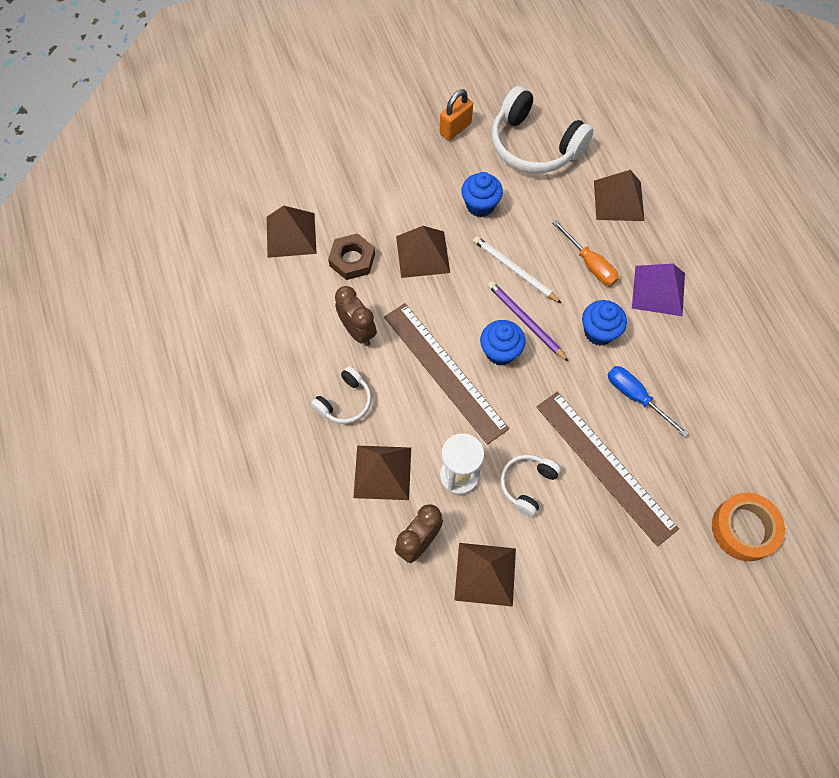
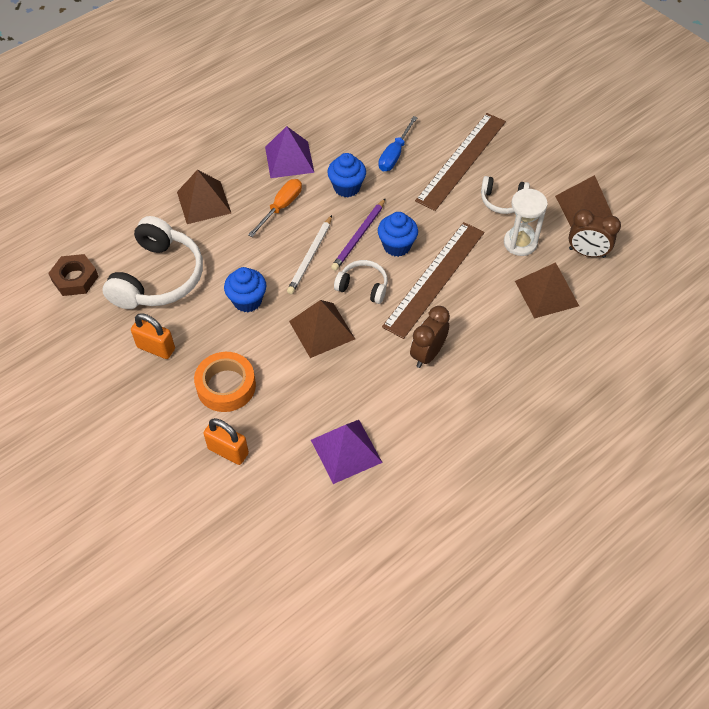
camera: 110 degrees left, 10 degrees down
brown pyramid [267,206,317,258] -> purple pyramid [311,420,383,484]
white headphones [311,366,372,424] -> white headphones moved to [334,260,388,304]
brown nut [328,233,375,280] -> brown nut moved to [48,254,99,296]
orange tape [712,493,785,561] -> orange tape moved to [194,352,256,412]
none -> orange padlock [203,418,249,465]

